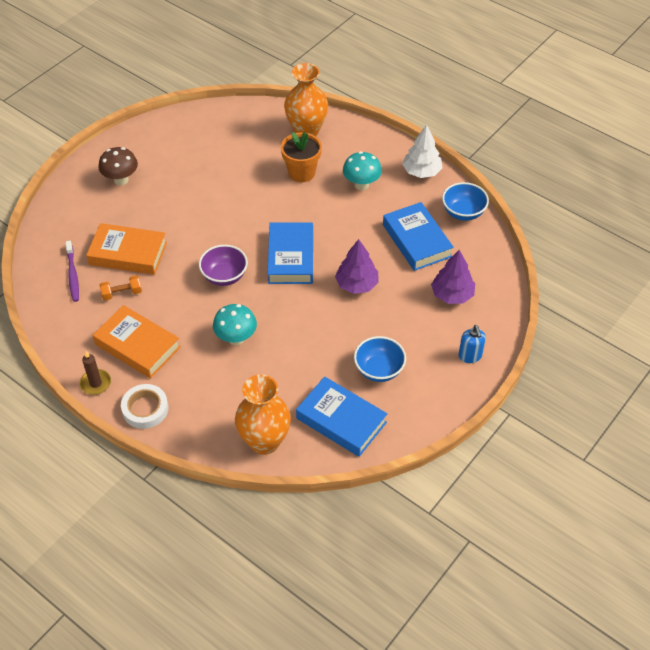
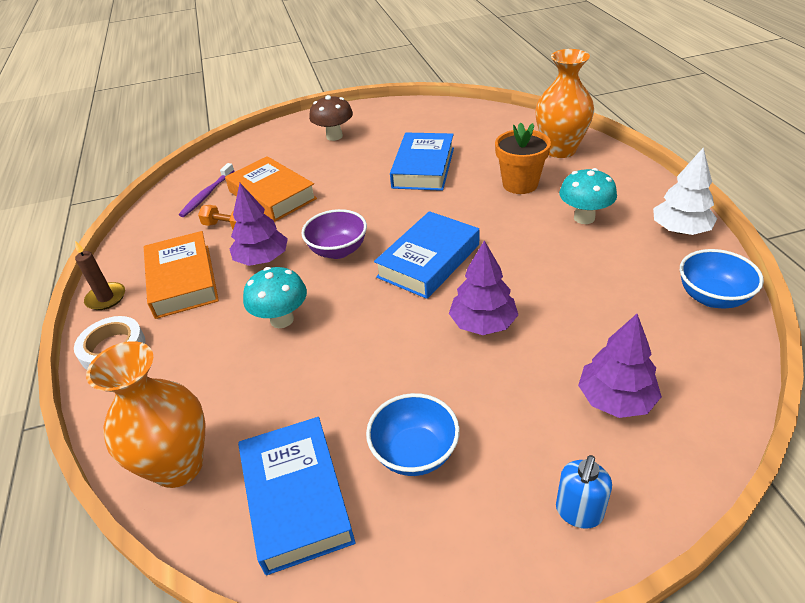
camera: 40 degrees right, 10 degrees down
blue book [383,202,454,271] -> blue book moved to [390,133,454,191]
none -> purple tree [230,183,288,266]

